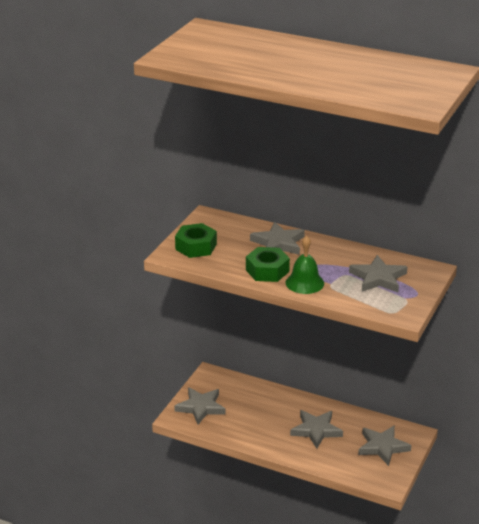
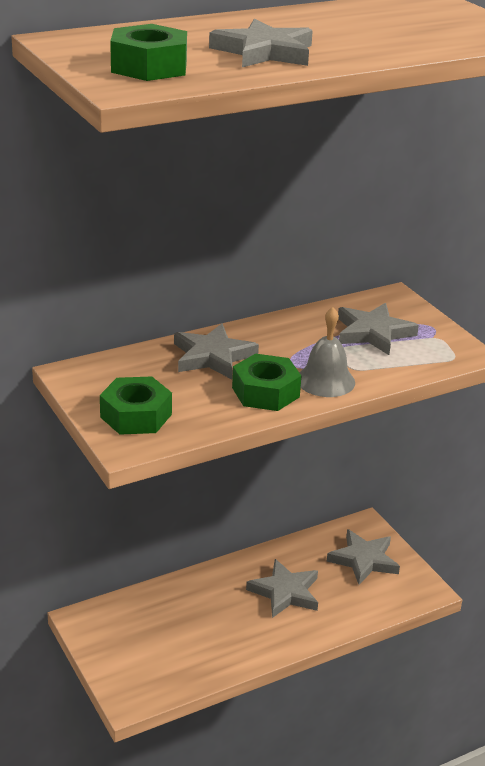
camera: 55 degrees left, 0 degrees up
grey star [174,387,226,424] -> grey star moved to [209,19,313,67]
green bell [286,236,324,294] -> grey bell [299,307,355,397]
none -> green nut [110,24,187,81]

